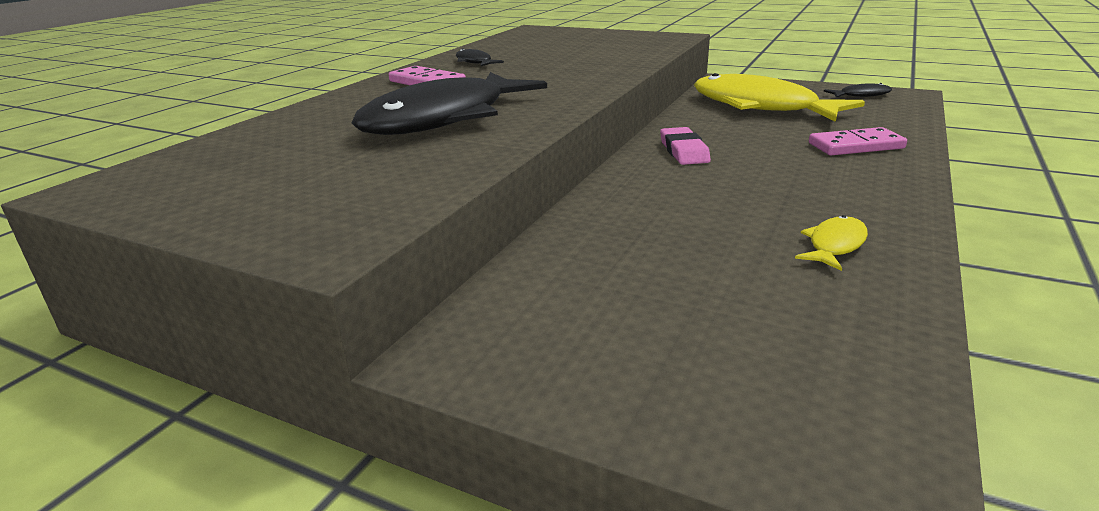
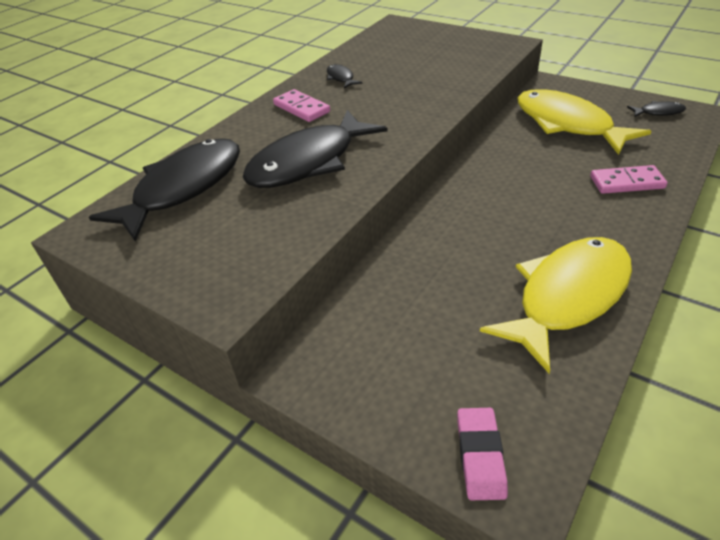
camera: 10 degrees right, 15 degrees up
pink eraser [660,127,711,165] -> pink eraser moved to [457,408,508,500]
yellow fish [795,215,868,271] -> yellow fish [480,237,632,374], size x2.45
none -> black fish [89,138,240,241]

